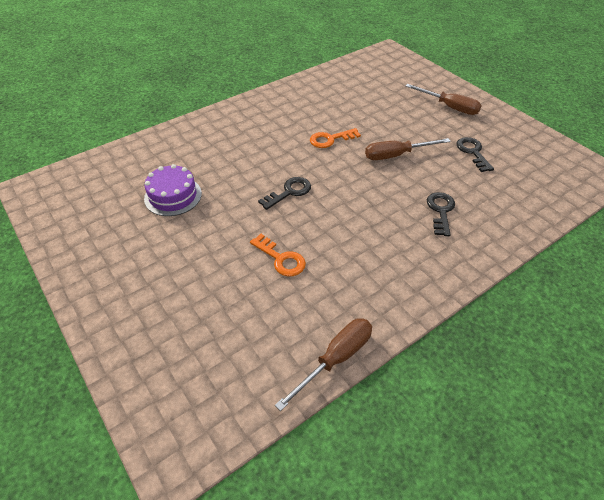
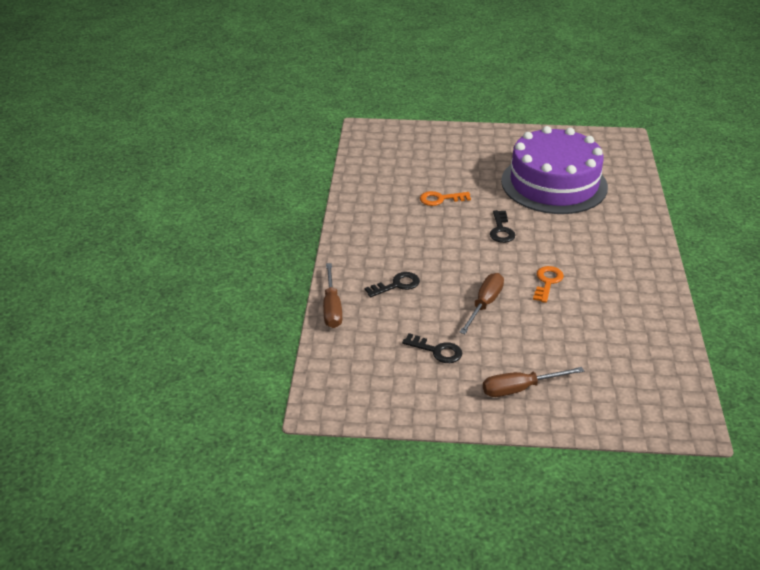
camera: 130 degrees right, 10 degrees down
purple cake [144,164,202,216] -> purple cake [501,126,608,214], size x2.17
brown screwdriver [275,318,372,411] -> brown screwdriver moved to [323,263,342,328]
black key [427,192,455,236] -> black key turned 75 degrees counterclockwise [364,272,420,297]

